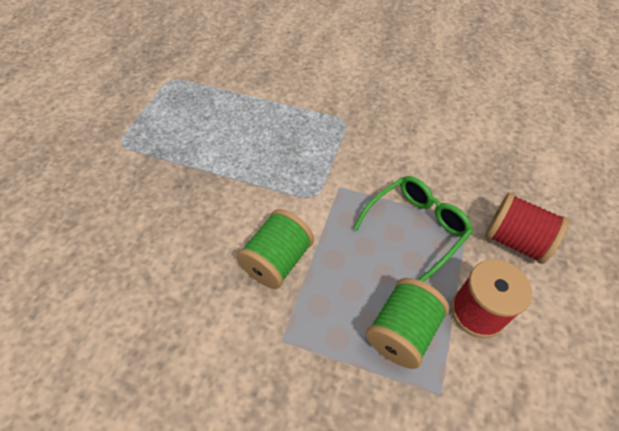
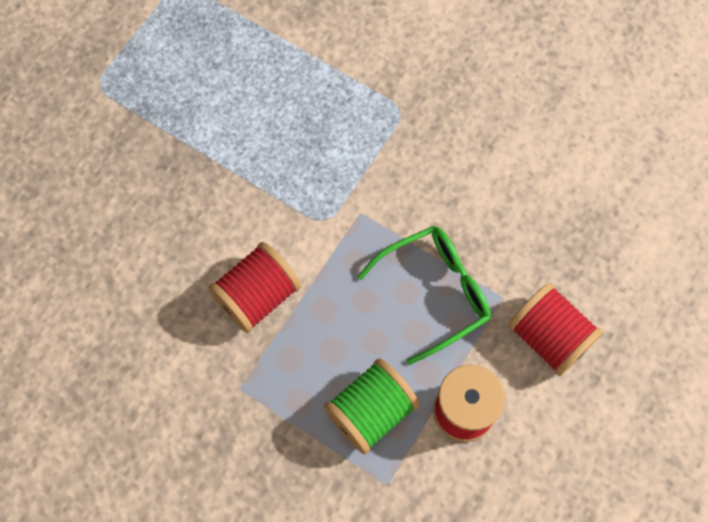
camera: 15 degrees right, 15 degrees up
green spool [236,209,314,289] -> red spool [208,242,301,333]

